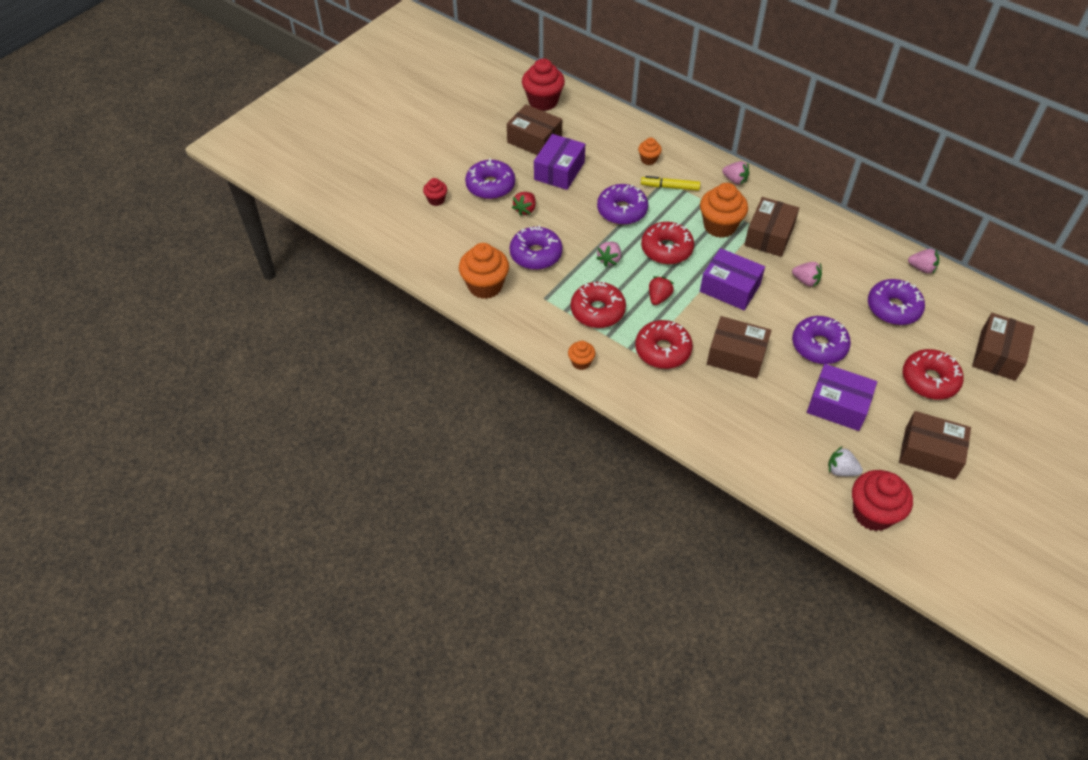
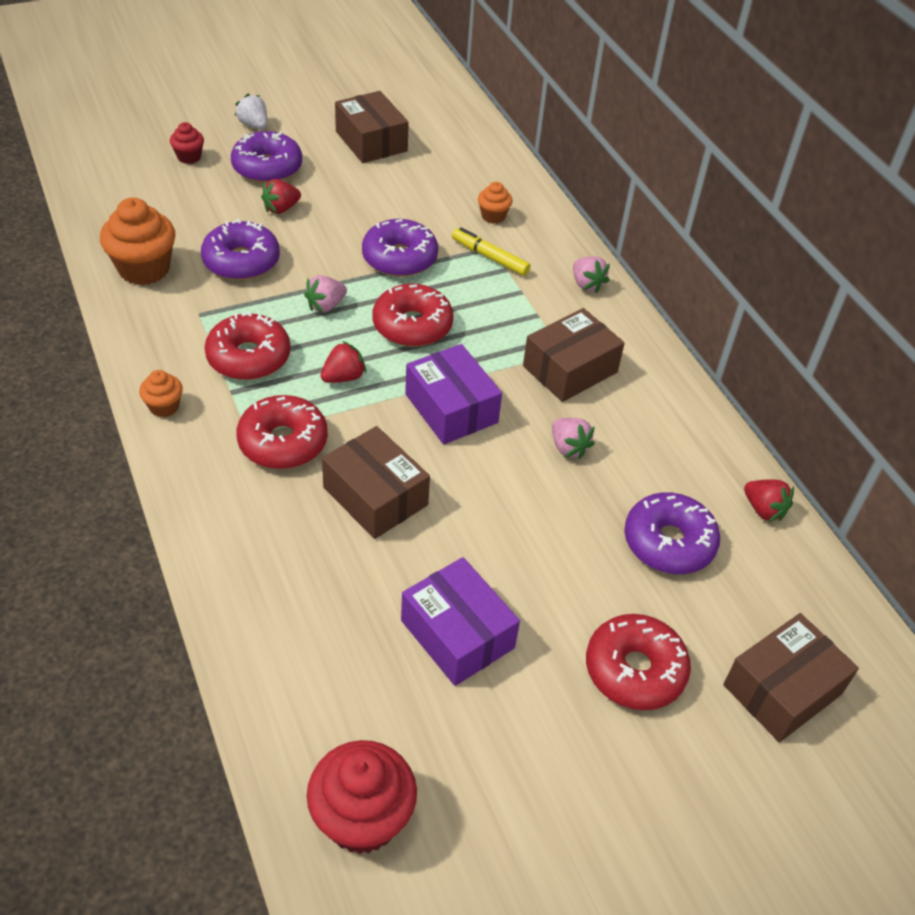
camera: 25 degrees right, 5 degrees down
red cupcake [522,58,565,111] -> none
purple box [534,134,585,190] -> none
orange cupcake [700,183,748,238] -> none
purple donut [792,316,851,364] -> none
white strawberry [828,447,863,476] -> white strawberry moved to [235,94,267,129]
brown box [899,411,971,480] -> none
pink strawberry [908,249,939,274] -> red strawberry [744,479,794,522]

